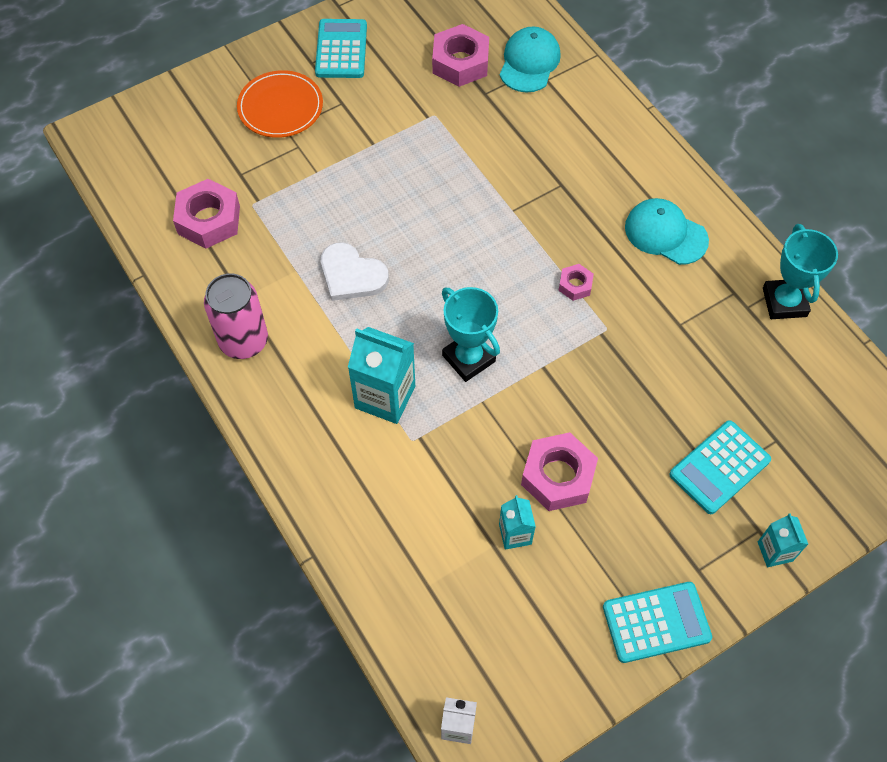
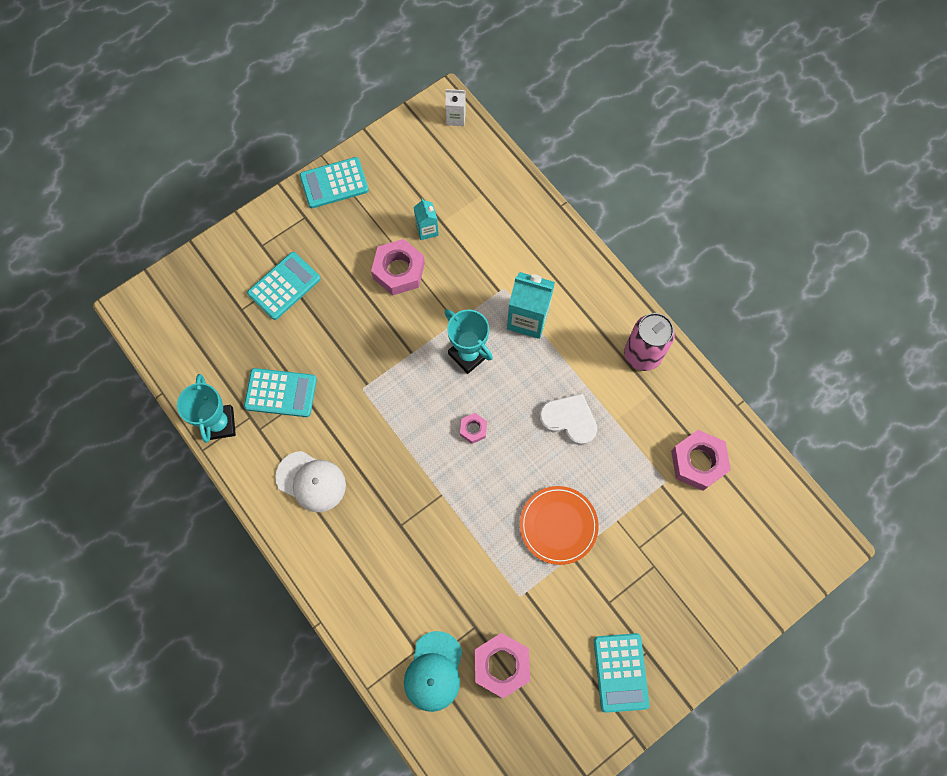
camera: 175 degrees right, 10 degrees up
orange plate [237,70,323,138] -> orange plate moved to [520,486,599,565]
pink nut [559,264,594,301] -> pink nut moved to [460,413,487,444]
turquoise cap [625,198,709,265] -> white cap [275,451,346,512]
turquoise carton [758,513,808,567] -> none
none -> turquoise calculator [244,368,317,417]

